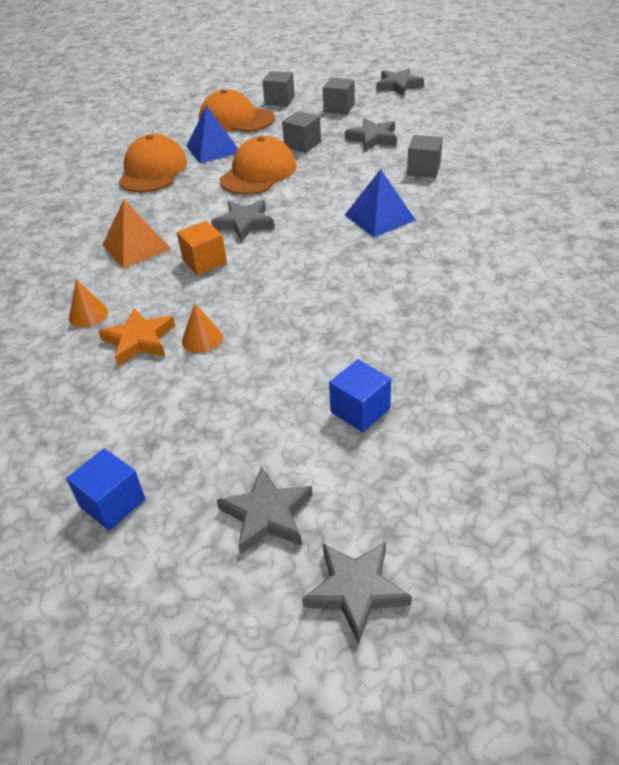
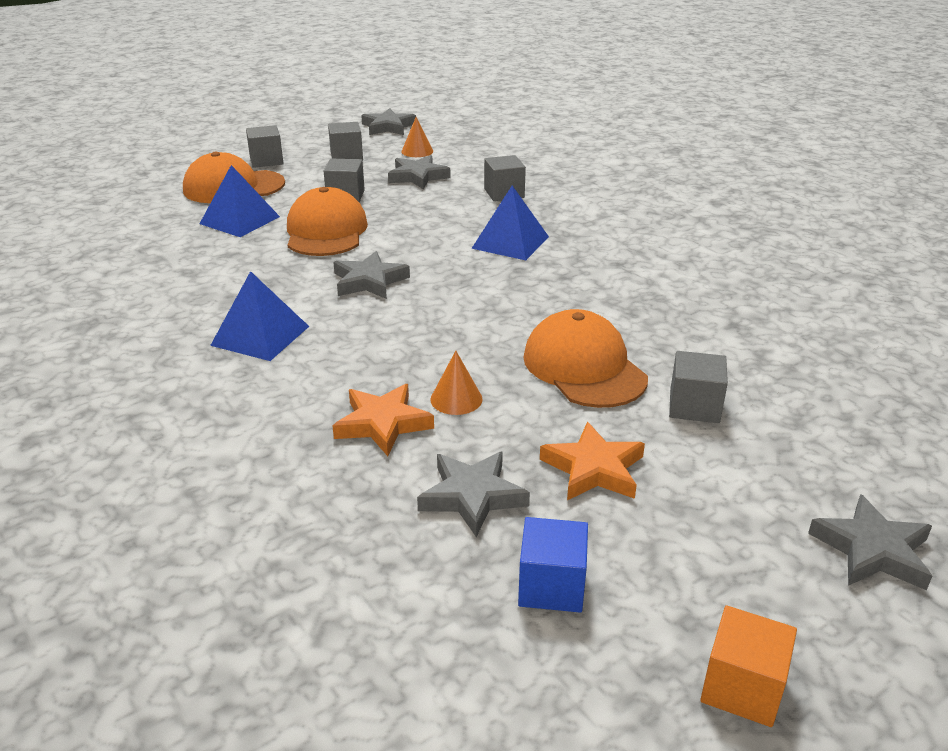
camera: 35 degrees left, 10 degrees down
orange cone [69,280,108,327] -> orange cone moved to [401,117,433,157]
orange pyramid [103,199,171,269] -> blue pyramid [210,271,309,361]
orange cap [119,134,187,193] -> orange cap moved to [524,309,648,408]
orange cube [177,221,227,275] -> orange cube moved to [700,605,797,727]
grey star [217,466,313,555] -> grey star moved to [417,452,530,537]
blue cube [329,359,391,432] -> grey cube [669,351,728,423]
none -> orange star [540,422,645,500]

